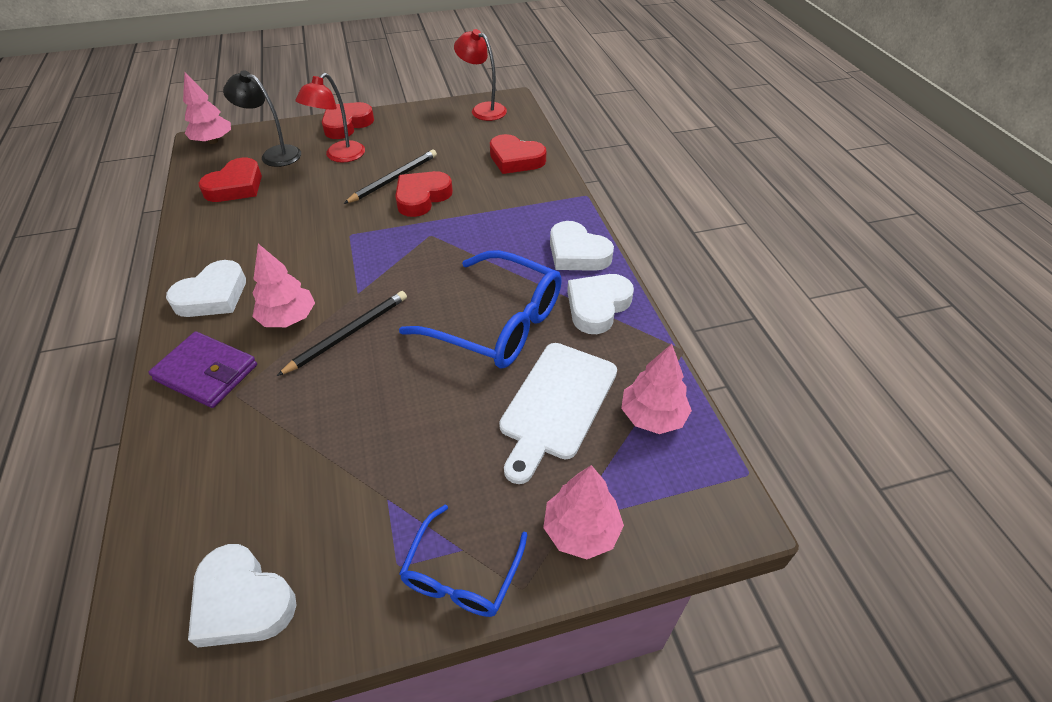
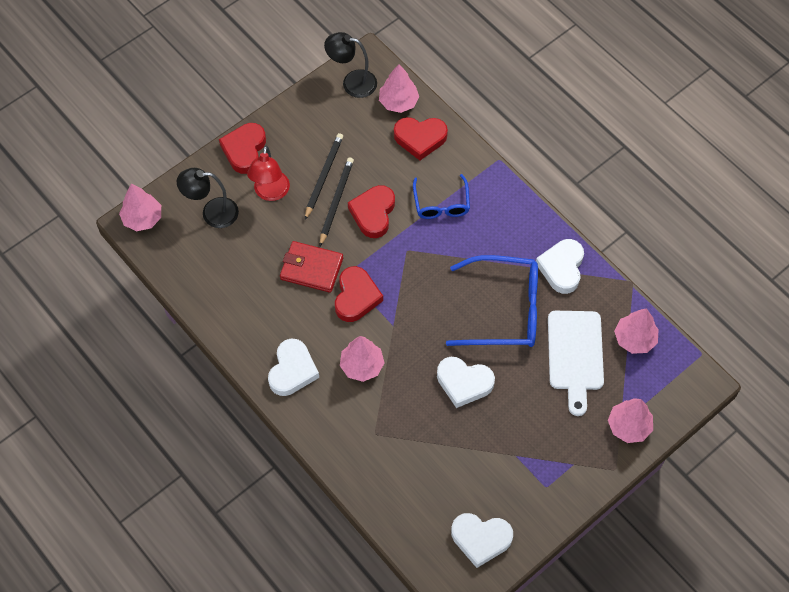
camera: 25 degrees left, 15 degrees up
purple wallet [148,331,257,408] -> none
red heart [198,158,262,202] -> red heart moved to [335,266,383,322]
black pencil [277,291,407,376] -> black pencil moved to [305,133,343,220]
blue glasses [399,505,527,617] -> blue glasses moved to [413,174,470,219]
red lamp [454,29,507,121] -> black lamp [324,32,377,98]
white heart [550,221,614,271] -> white heart moved to [437,357,495,408]
none -> red wallet [280,241,343,293]
none -> pink tree [379,64,419,113]

